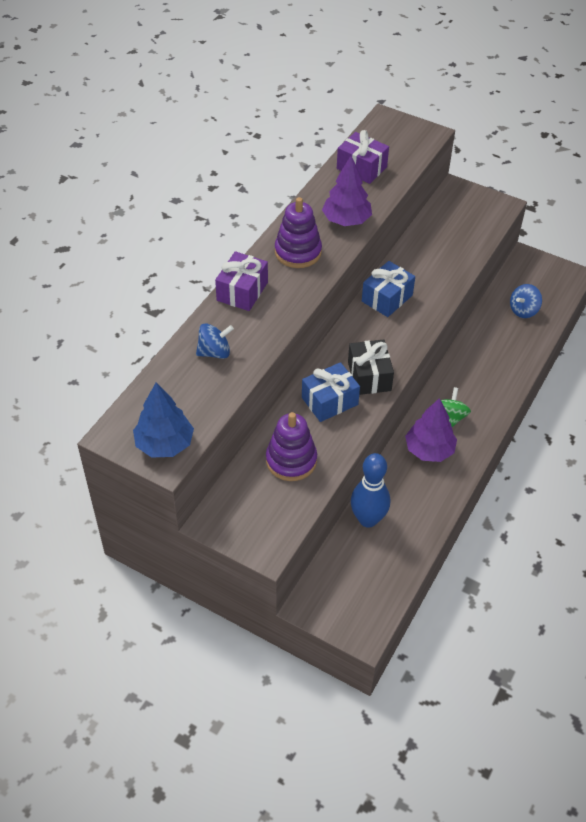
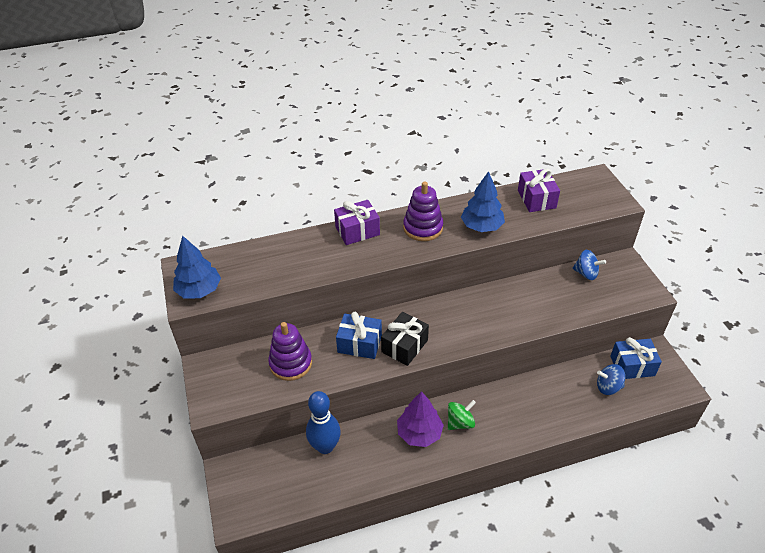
camera: 45 degrees right, 5 degrees down
blue spinning top [196,323,234,359] -> blue spinning top moved to [572,250,606,280]
purple tree [322,156,372,226] -> blue tree [461,171,505,232]
blue gift [362,261,415,317] -> blue gift moved to [610,337,662,379]

